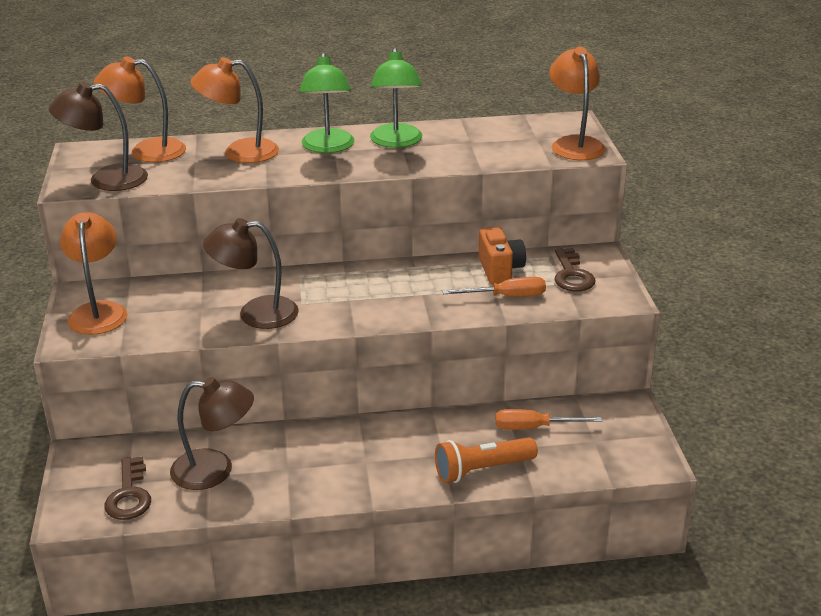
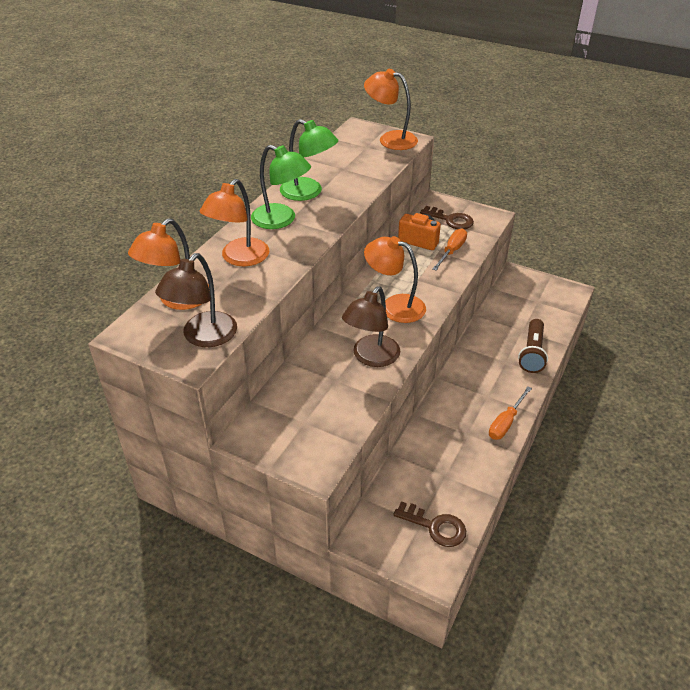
camera: 55 degrees left, 10 degrees up
orange lamp [60,212,128,335] -> orange lamp moved to [364,236,426,323]
brown lamp [170,377,254,490] -> none
orange flashlight [435,437,538,483] -> brown flashlight [518,319,548,373]
orange screwdriver [496,409,602,430] -> orange screwdriver moved to [489,386,532,440]

